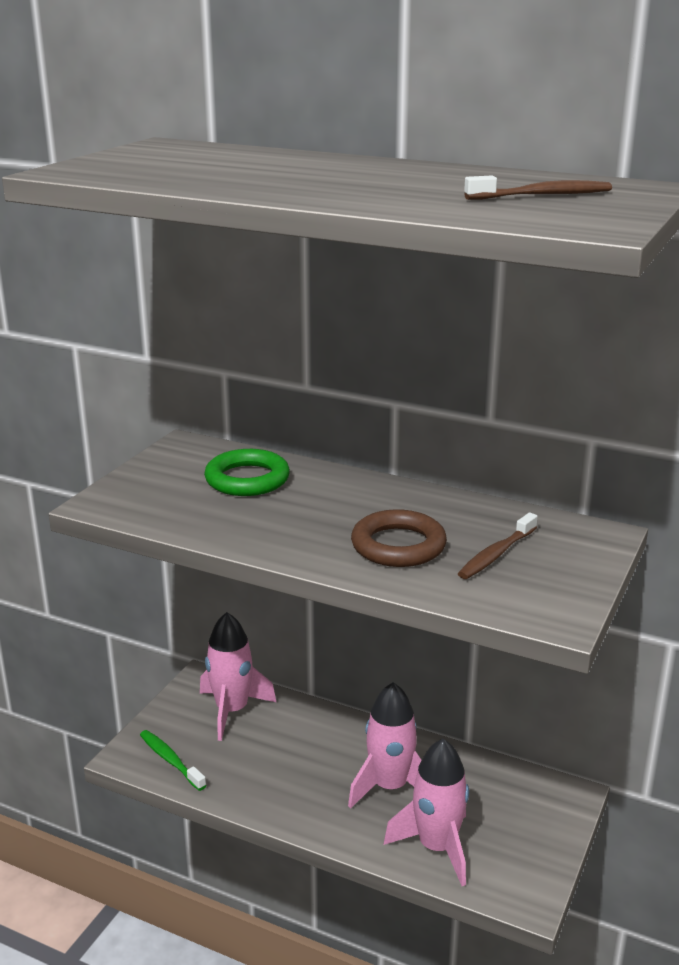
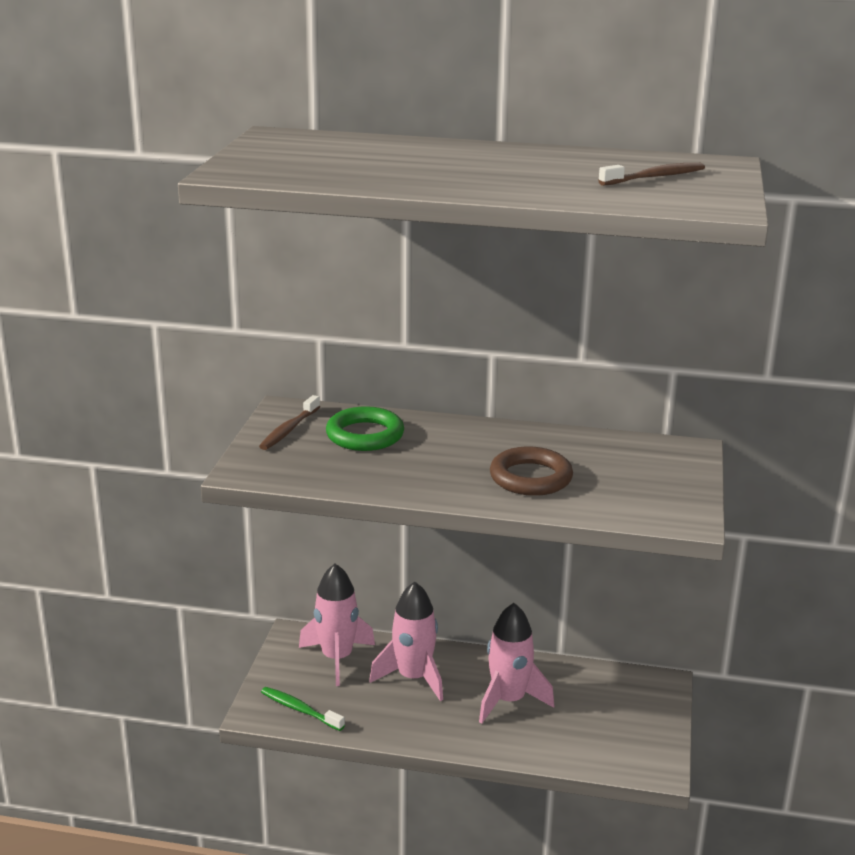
camera: 15 degrees left, 0 degrees up
pink rocket [384,739,469,886] -> pink rocket moved to [369,581,443,701]
brown toothbrush [458,513,538,579] -> brown toothbrush moved to [259,395,320,450]

